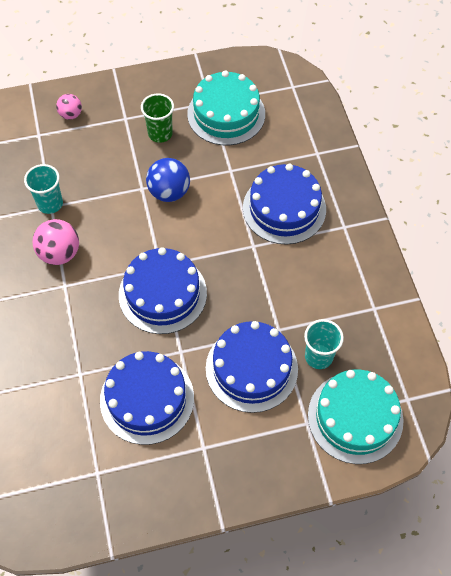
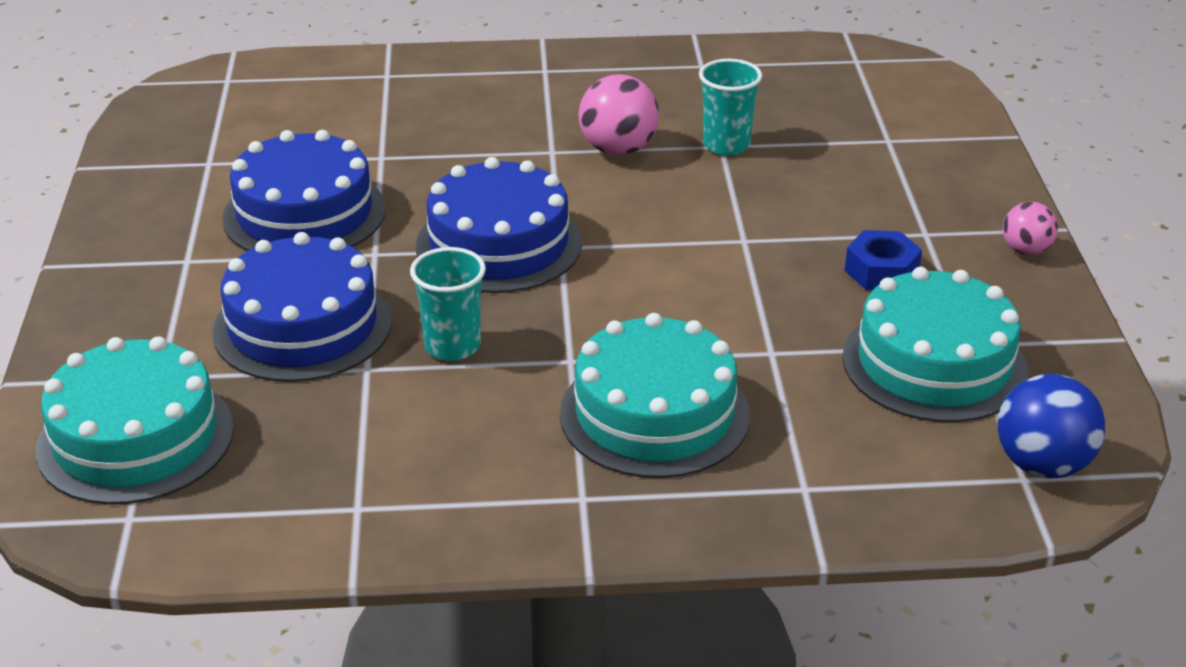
camera: 100 degrees right, 25 degrees down
pink ball [56,94,82,120] -> pink ball moved to [1003,202,1058,255]
green cup [141,93,174,143] -> blue nut [845,230,922,290]
blue ball [146,158,190,202] -> blue ball moved to [998,374,1105,478]
blue cake [243,164,326,245] -> turquoise cake [560,313,750,478]
turquoise cup [304,319,344,369] -> turquoise cup moved to [410,247,486,361]

